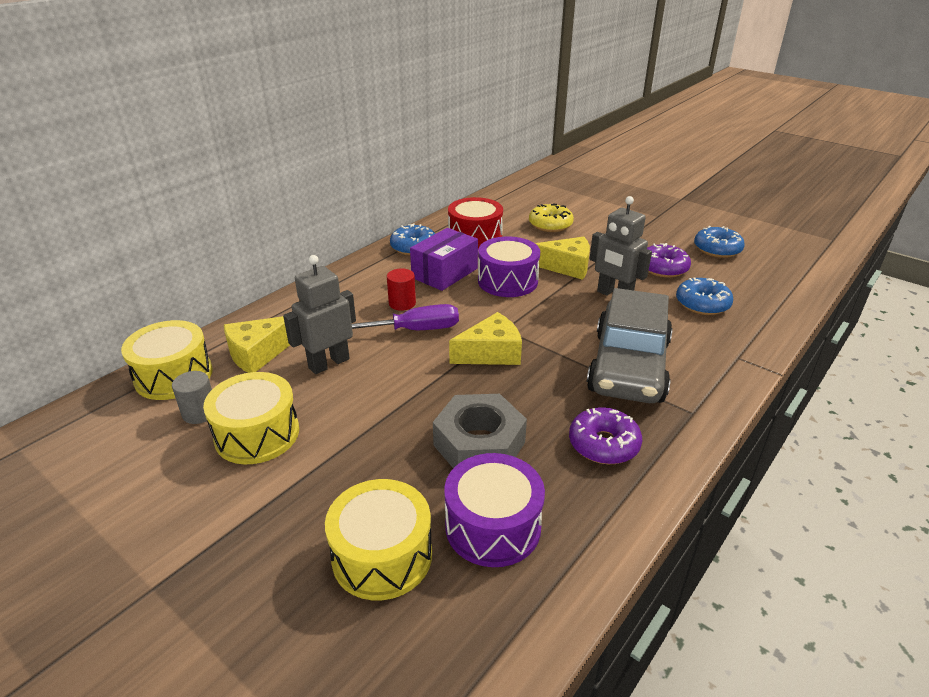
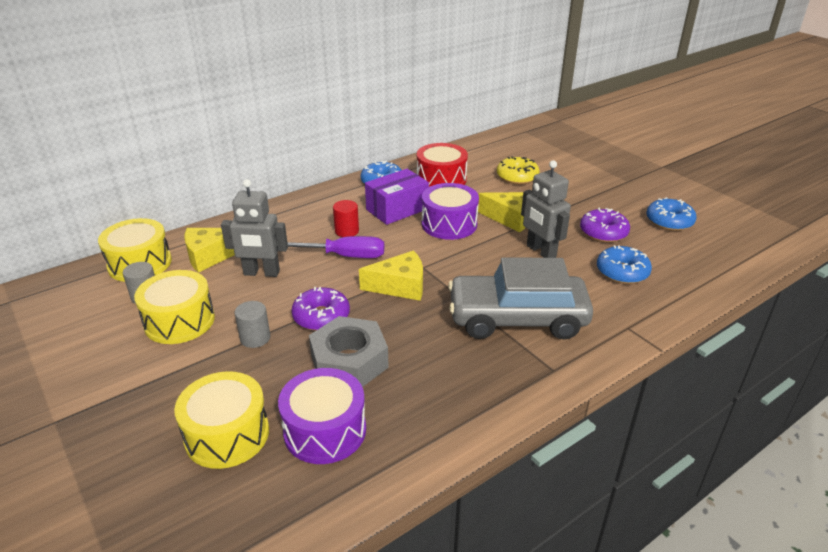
camera: 15 degrees right, 0 degrees up
grey robot [283,255,356,374] -> grey robot turned 150 degrees counterclockwise [221,179,288,277]
purple donut [569,407,642,464] -> purple donut moved to [291,287,350,331]
grey car [587,288,673,403] -> grey car turned 60 degrees clockwise [448,258,593,339]
none -> grey cylinder [235,301,270,348]

